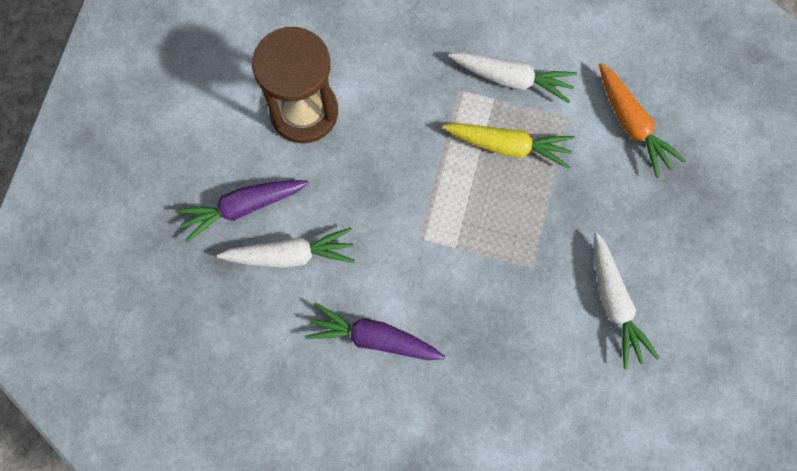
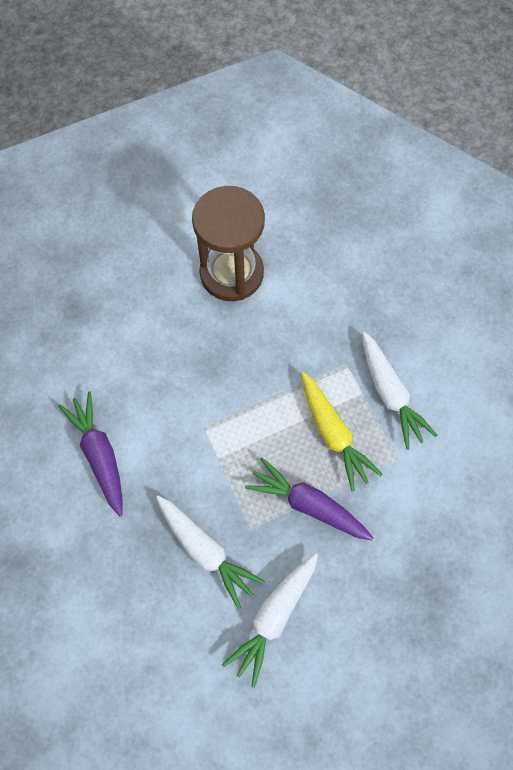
camera: 50 degrees right, 5 degrees down
purple carrot [175,180,309,243] -> purple carrot moved to [245,457,373,540]
white carrot [217,228,355,268] -> white carrot moved to [156,496,265,609]
orange carrot [599,63,686,178] -> none

